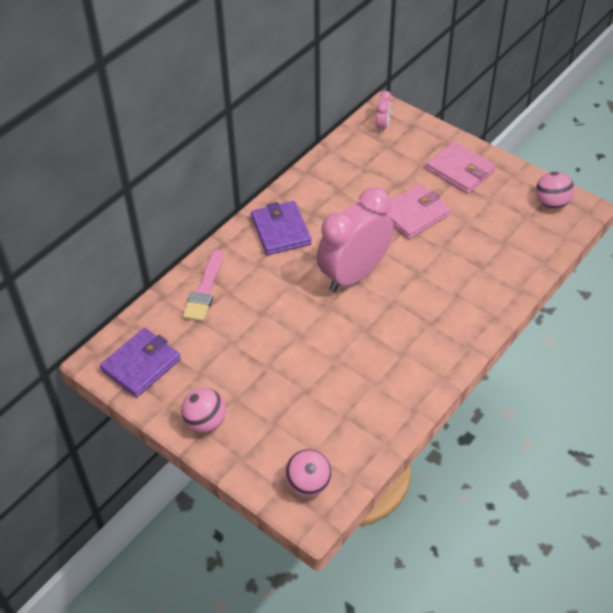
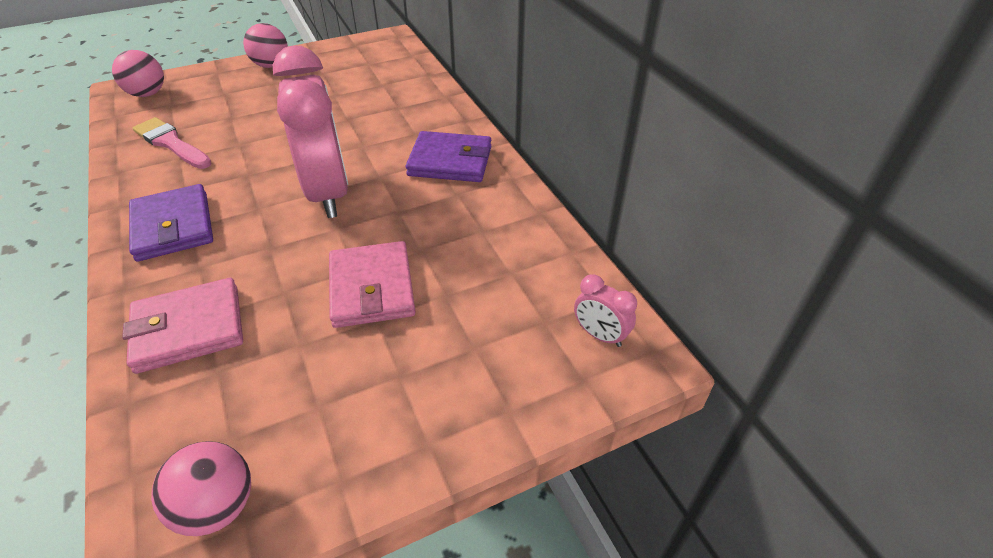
camera: 115 degrees right, 5 degrees down
purple wallet [100,328,181,398] -> purple wallet moved to [129,184,213,262]
pink brush [183,250,223,322] -> pink brush moved to [133,117,212,169]
pink wallet [426,141,496,194] -> pink wallet moved to [122,278,243,374]

